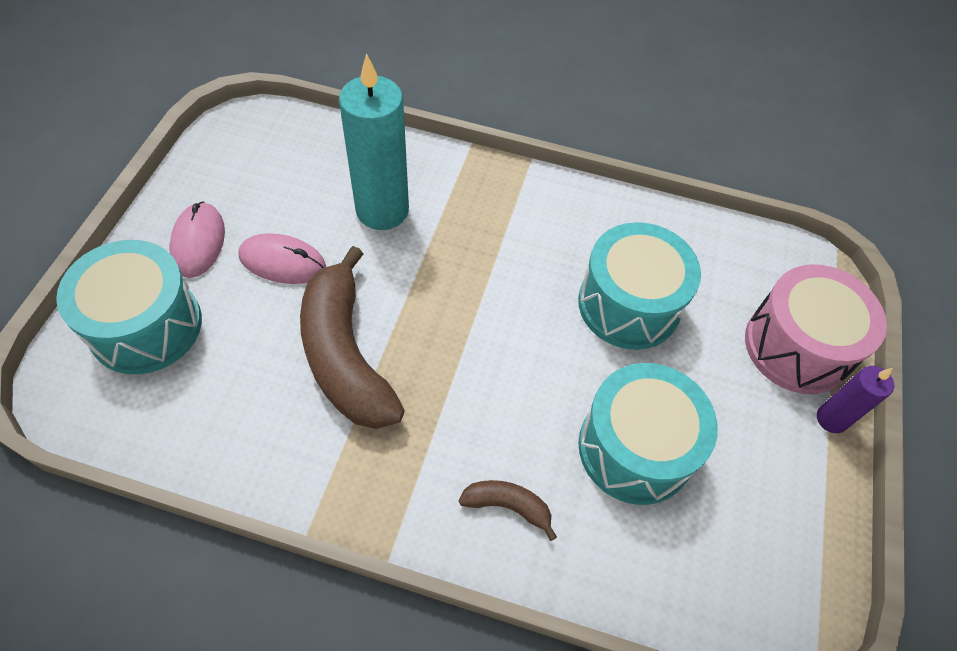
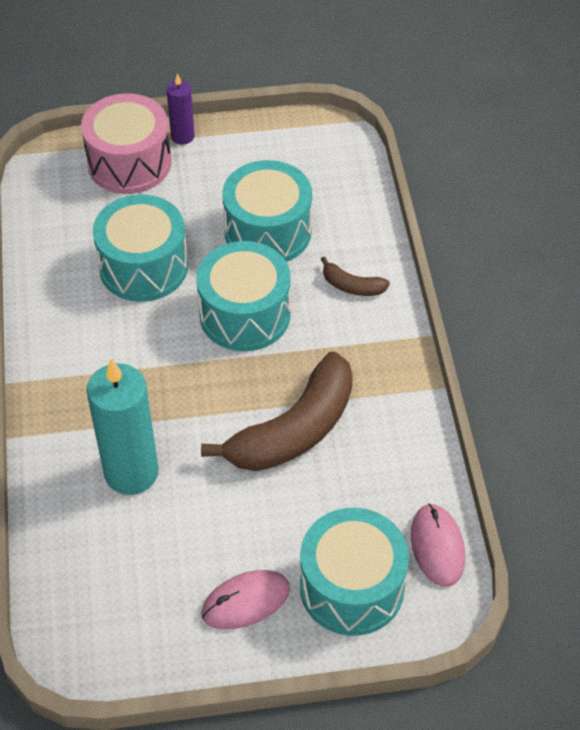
camera: 110 degrees left, 5 degrees down
pink mouse [238,233,326,284] -> pink mouse moved to [411,503,465,587]
brown banana [459,480,557,541] -> brown banana turned 60 degrees counterclockwise [321,256,390,296]
none -> turquoise drum [196,241,291,351]

